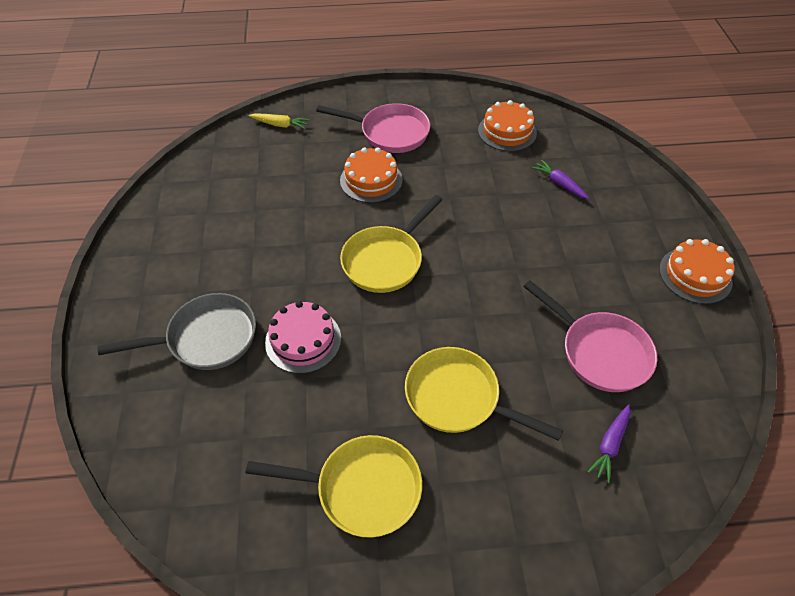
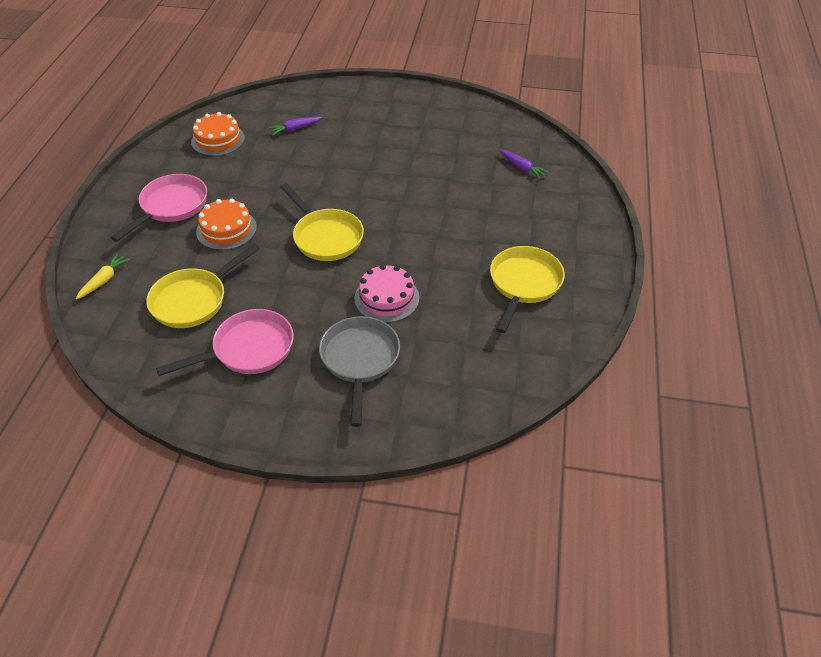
camera: 75 degrees left, 5 degrees down
yellow pan [405,347,563,441] -> yellow pan moved to [146,244,260,328]
pink pan [523,280,657,392] -> pink pan moved to [156,309,294,376]
orange cake [659,239,734,304] -> none

